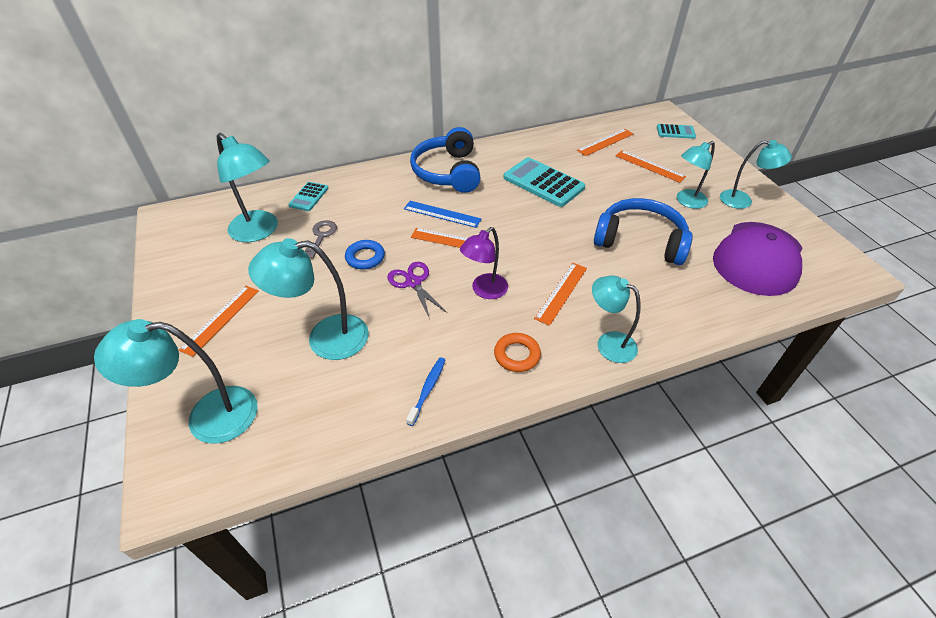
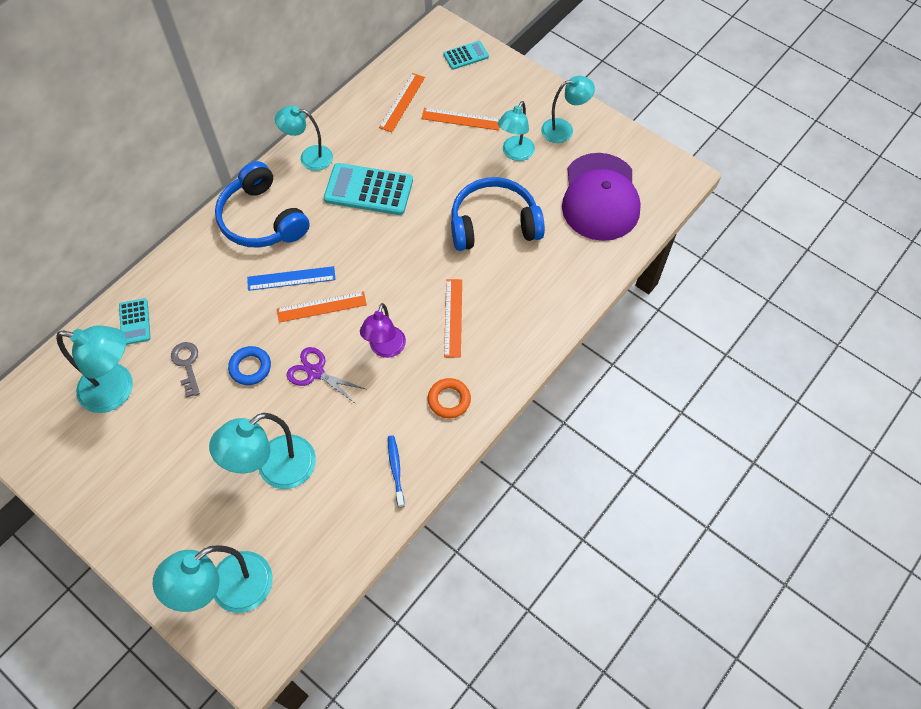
camera: 30 degrees left, 15 degrees up
orange ruler [179,286,259,357] -> none
turquoise lamp [592,275,641,363] -> turquoise lamp moved to [275,106,333,171]

